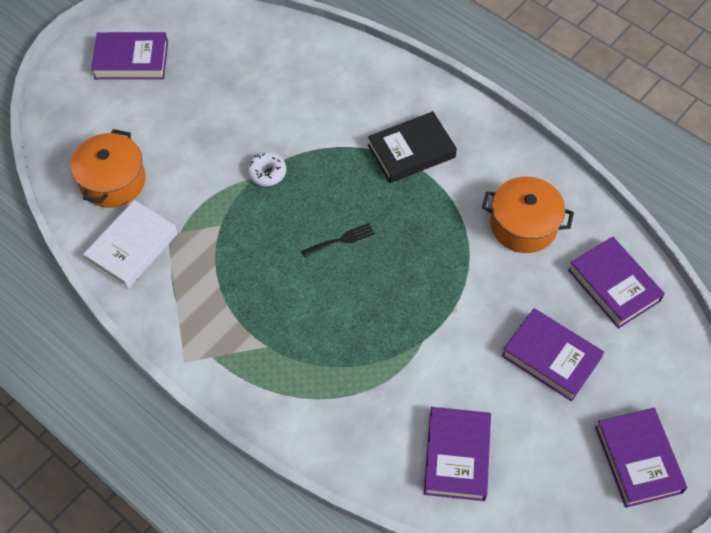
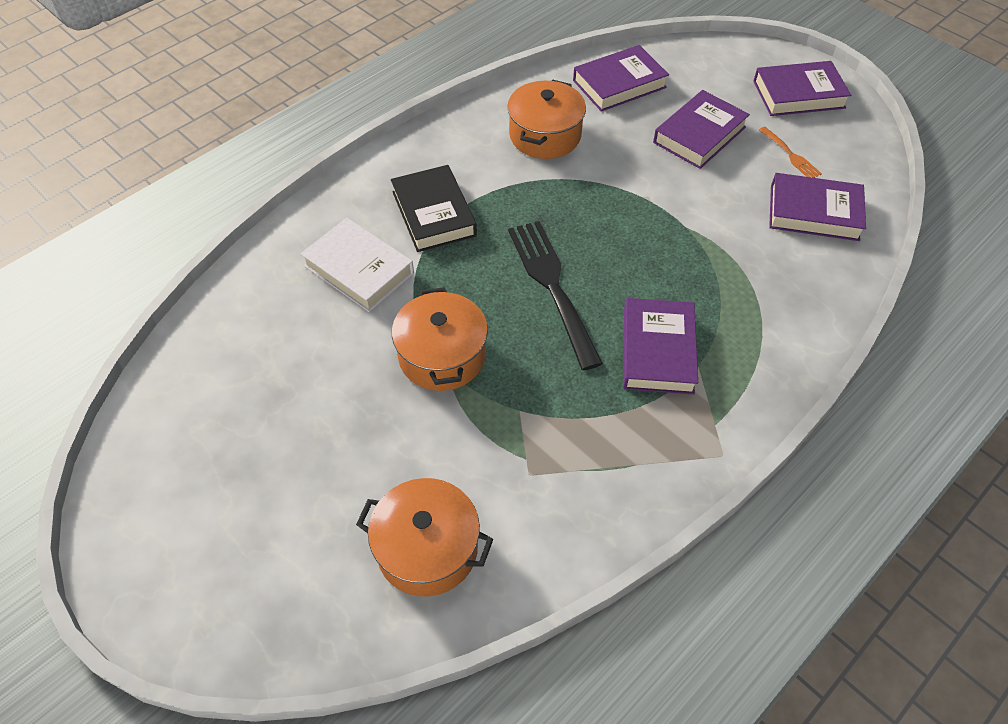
camera: 85 degrees left, 5 degrees down
white book [83,200,178,289] -> white book moved to [301,218,414,312]
purple book [91,32,168,79] -> purple book moved to [623,298,698,395]
white donut [247,152,286,186] -> orange pot [392,287,488,391]
black fork [302,223,375,257] -> black fork [508,221,603,370], size x2.10
none -> orange fork [759,127,822,178]

